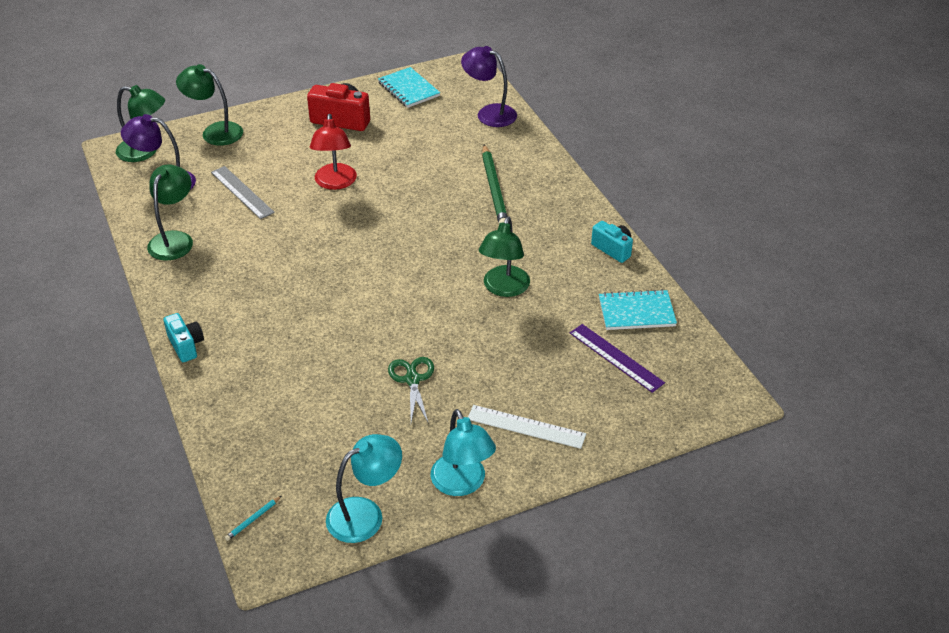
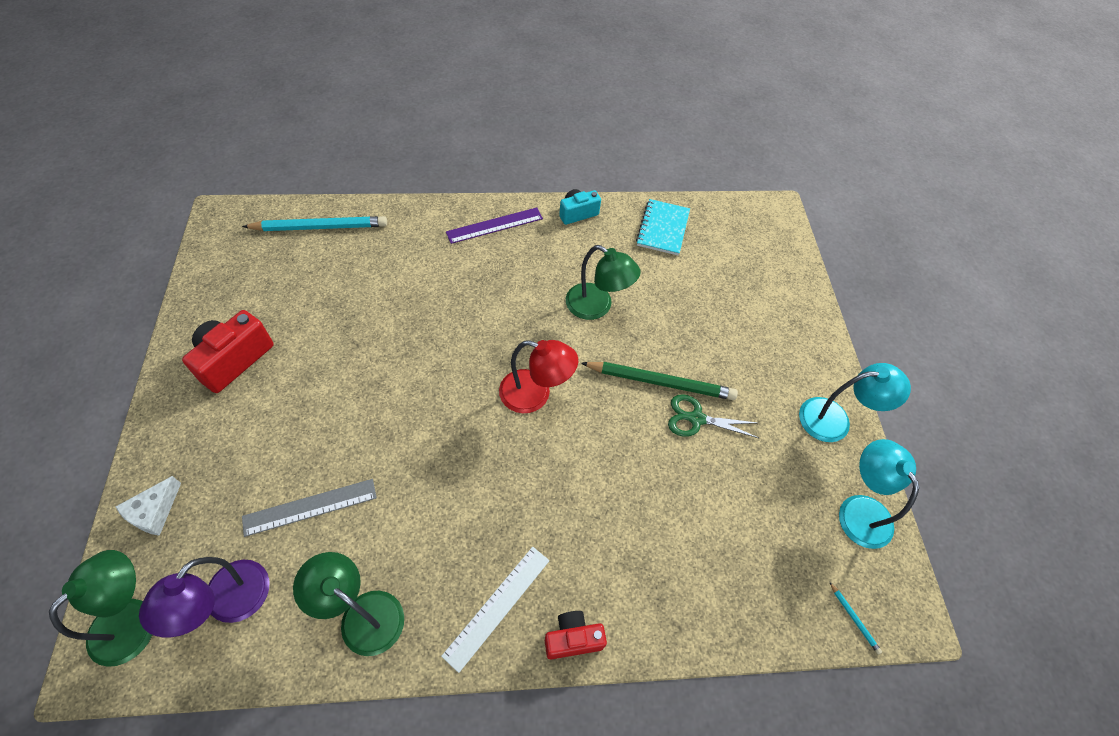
camera: 75 degrees left, 15 degrees up
turquoise camera [163,313,204,362] -> red camera [545,611,607,659]
green lamp [176,64,243,146] -> white cheese [116,476,181,536]
red lamp [310,114,357,190] -> red lamp moved to [499,340,578,413]
turquoise notebook [378,67,440,108] -> none
purple lamp [461,46,517,127] -> turquoise pencil [242,216,387,231]
white ruler [468,405,586,449] -> white ruler moved to [441,547,550,673]
green pencil [482,144,508,223] -> green pencil moved to [581,362,738,400]
purple ruler [570,324,665,393] -> purple ruler moved to [446,207,543,244]

